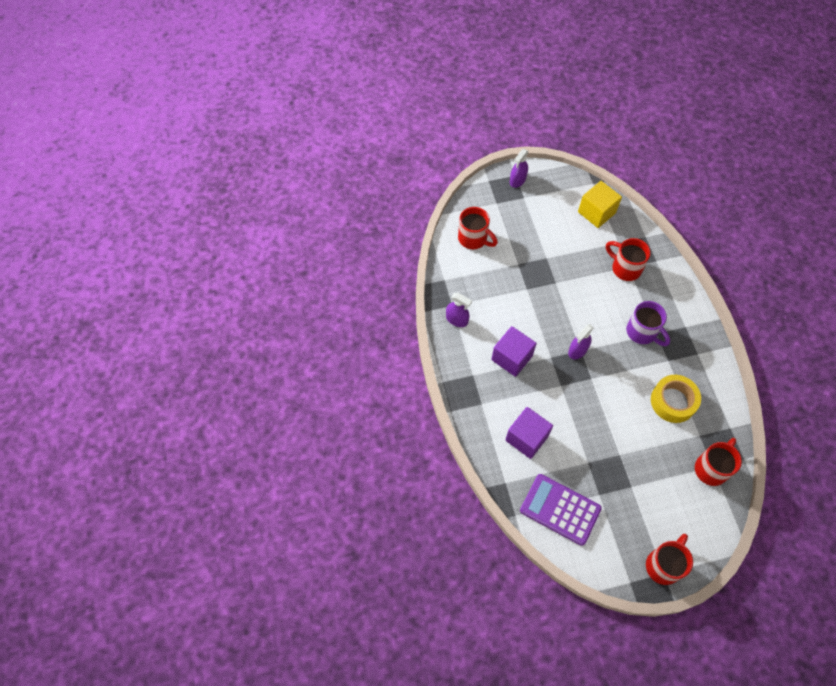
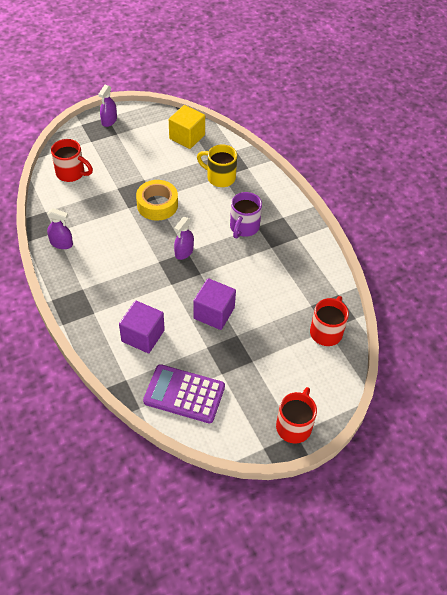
camera: 15 degrees left, 10 degrees down
purple cube [492,326,537,377] -> purple cube moved to [193,278,236,330]
red mug [606,238,651,281] -> yellow mug [197,144,237,187]
purple mug [626,301,670,346] -> purple mug turned 75 degrees clockwise [230,192,262,238]
yellow tape [651,375,701,423] -> yellow tape moved to [136,180,178,221]

